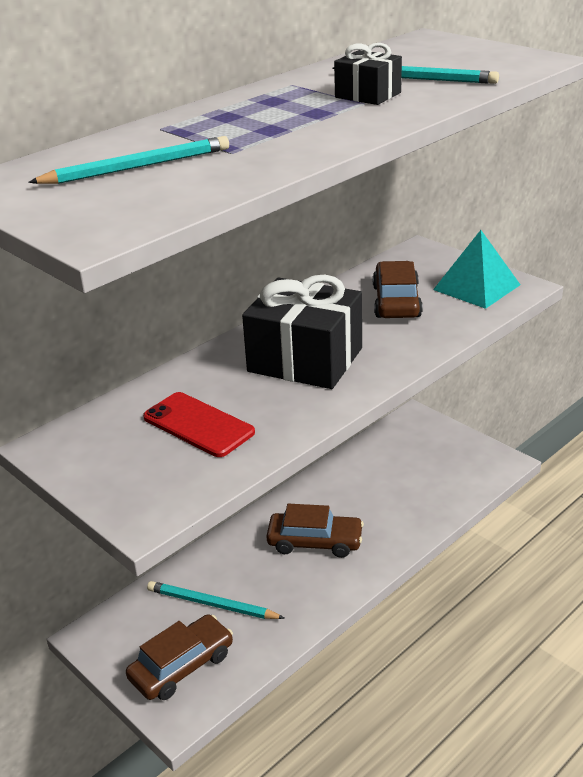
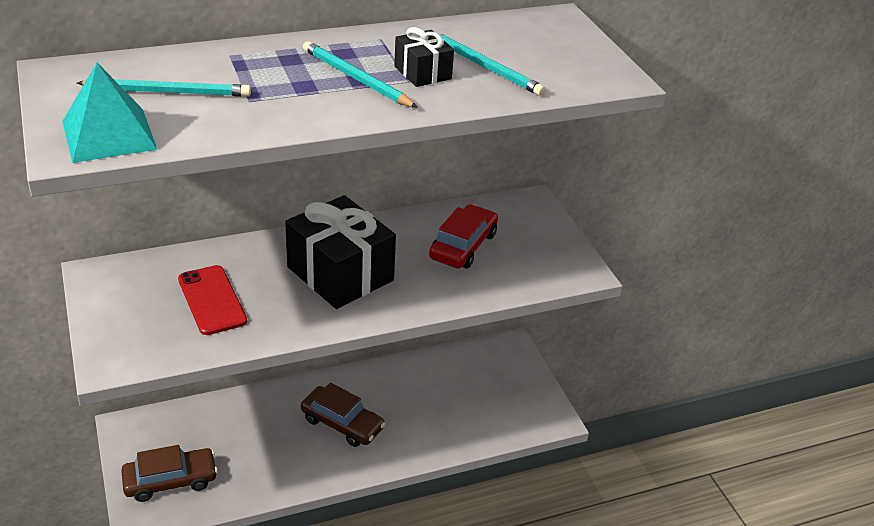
camera: 20 degrees right, 5 degrees up
turquoise pencil [147,581,285,619] -> turquoise pencil moved to [303,41,418,108]
brown car [373,261,423,318] -> red car [429,204,498,269]
turquoise pyramid [433,230,520,309] -> turquoise pyramid moved to [62,63,157,163]

